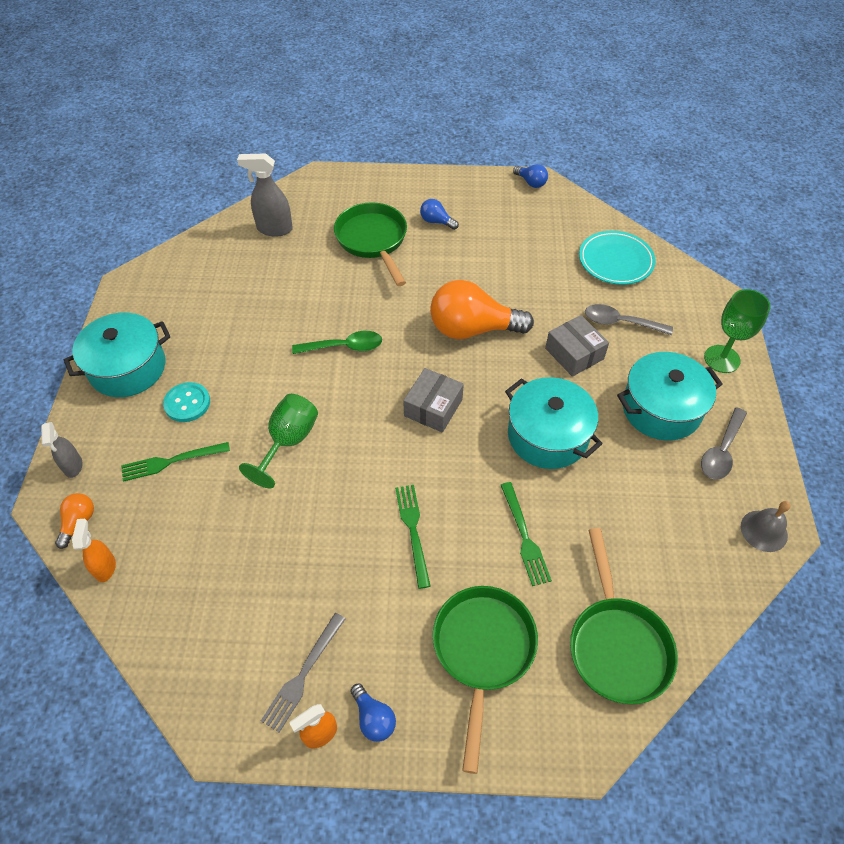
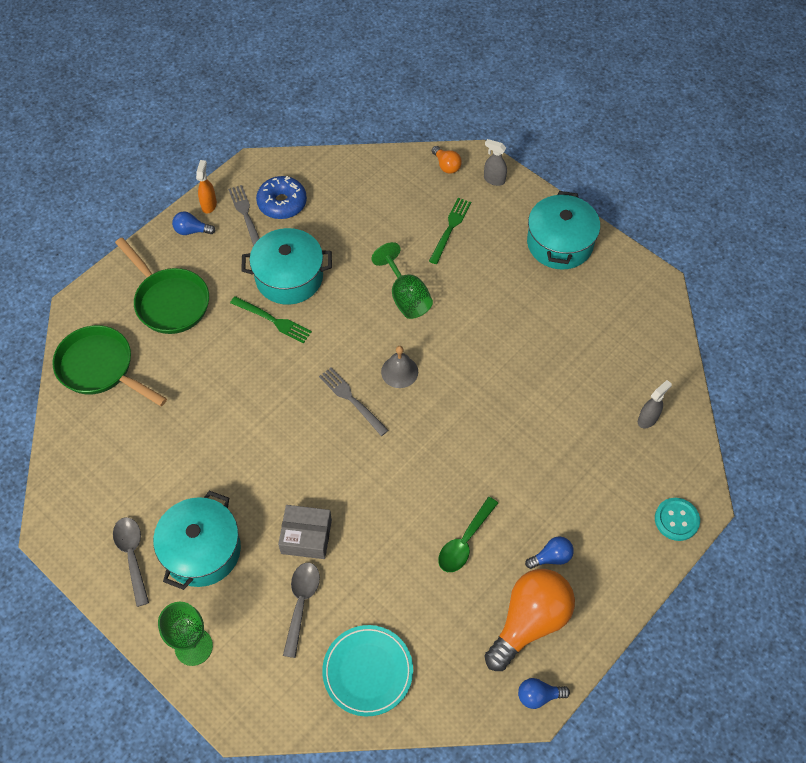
camera: 130 degrees right, 5 degrees up
orange spray bottle [72,519,116,582] -> none
turquoise button [163,382,210,422] -> turquoise button moved to [655,498,700,541]
grey spray bottle [237,153,293,236] -> grey spray bottle [638,380,672,428], size x0.64
green spoon [292,331,382,354] -> green spoon moved to [438,497,498,572]
green pan [334,202,407,286] -> none
grey box [403,368,464,432] -> grey fork [319,367,389,436]
orange light bulb [430,280,534,339] -> orange light bulb moved to [485,569,575,671]
green fork [501,482,552,586] -> none
turquoise pot [505,377,602,469] -> turquoise pot moved to [241,228,332,305]
grey spoon [585,304,673,335] -> grey spoon turned 45 degrees counterclockwise [283,563,320,658]
grey bell [741,501,790,552] -> grey bell moved to [381,346,418,388]
none -> blue donut [256,176,307,219]

